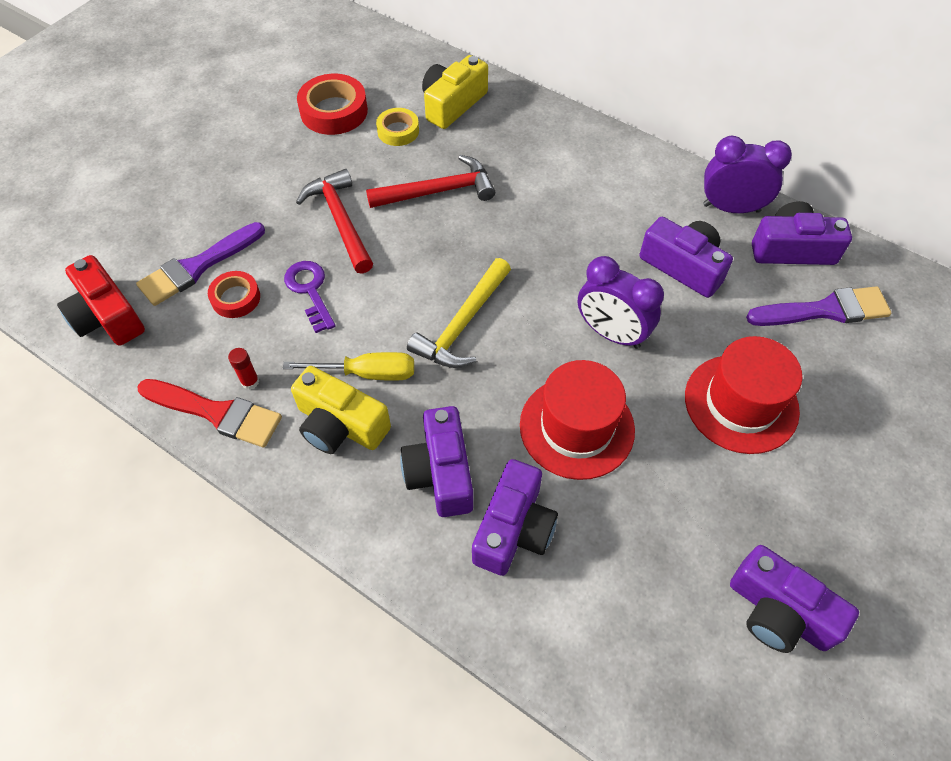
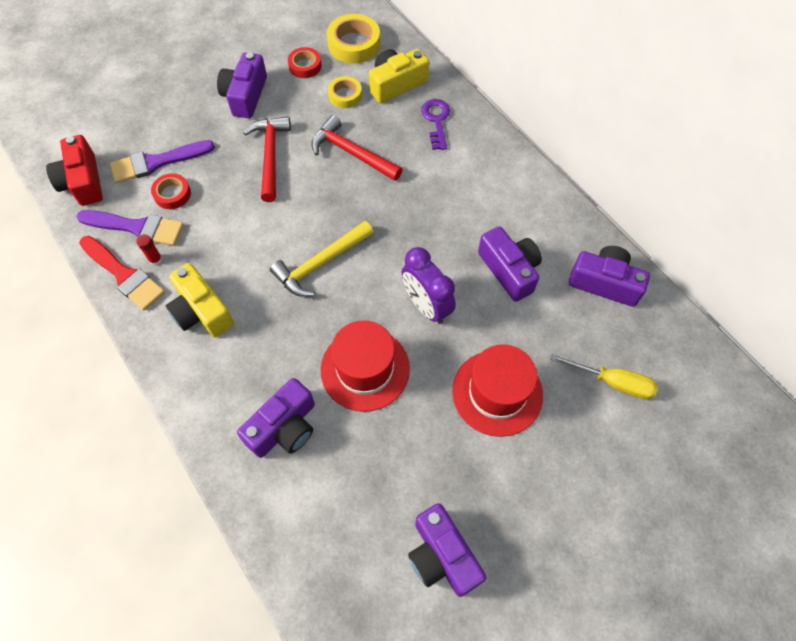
camera: 20 degrees right, 5 degrees up
yellow screwdriver [283,352,414,381] -> yellow screwdriver moved to [550,354,658,399]
purple key [284,261,335,333] -> purple key moved to [421,99,450,150]
red tape [297,74,368,135] -> red tape [288,47,322,78], size x0.61
red hammer [366,155,495,208] -> red hammer turned 150 degrees counterclockwise [311,115,403,181]
purple camera [400,406,473,517] -> purple camera moved to [217,53,267,118]
purple clock [703,136,792,213] -> none
purple brush [746,286,891,326] -> purple brush moved to [77,210,184,246]
none -> yellow tape [327,14,380,64]

